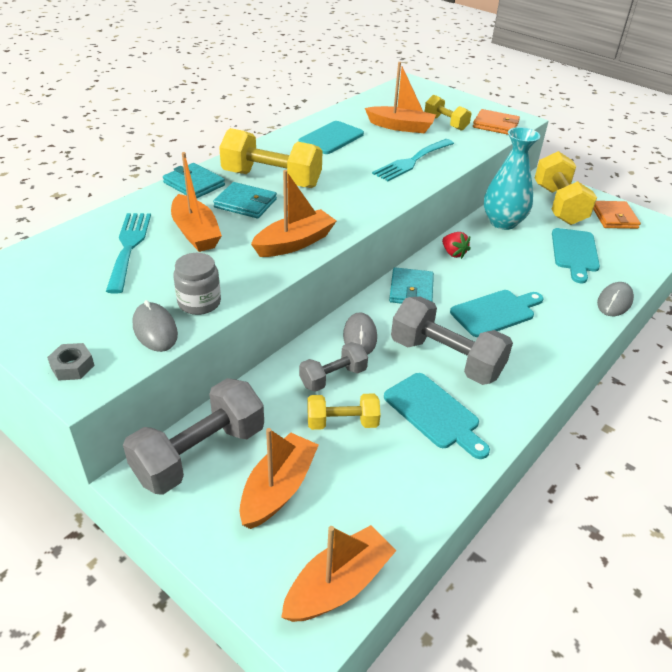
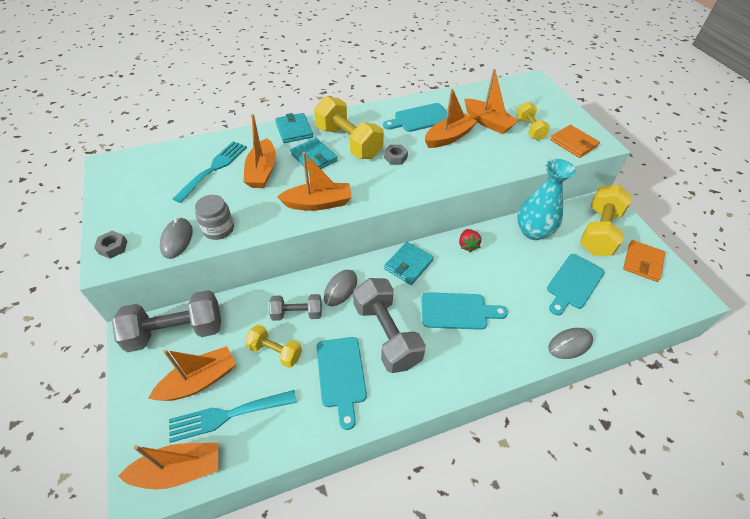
camera: 30 degrees right, 10 degrees up
turquoise fork [372,139,454,181] -> turquoise fork moved to [169,390,297,443]
none -> grey nut [384,145,408,165]
none -> orange boat [425,89,478,148]

